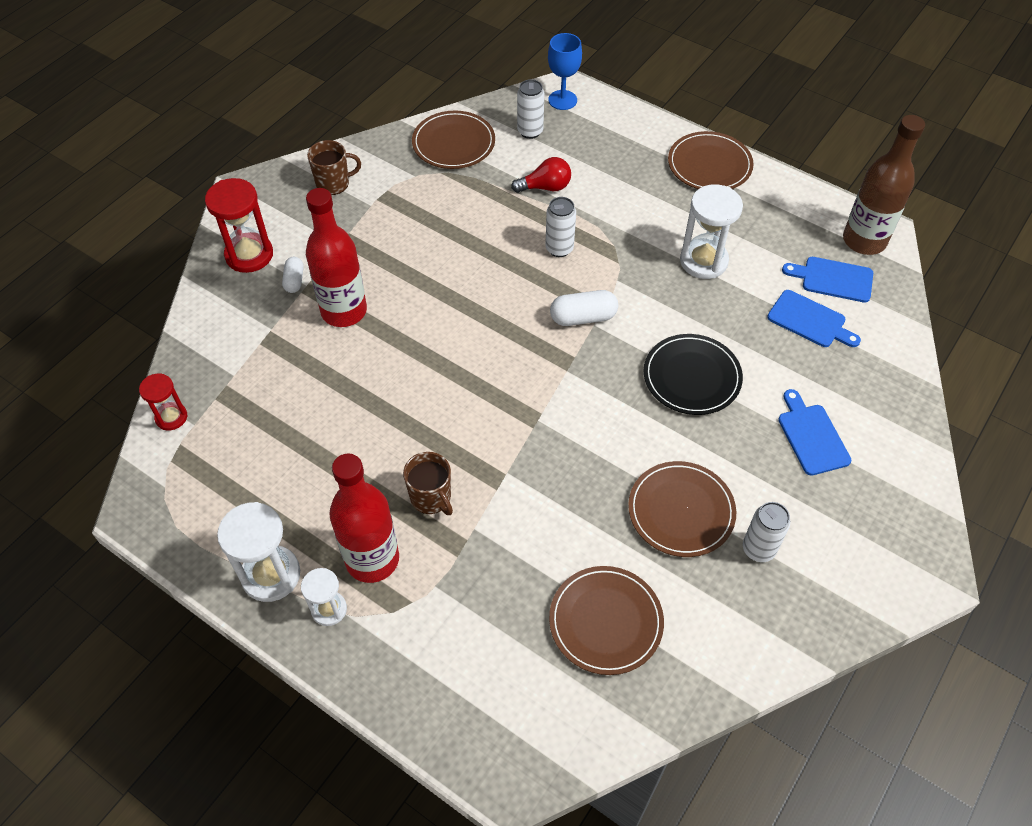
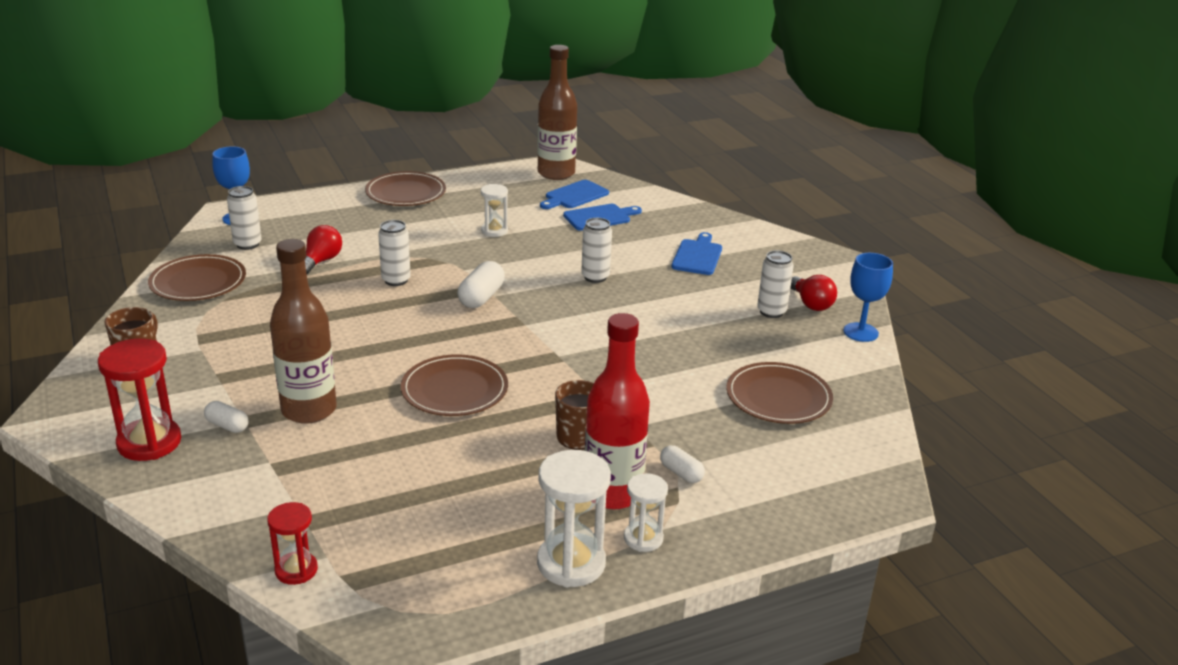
camera: 60 degrees left, 25 degrees down
red bottle [306,188,367,327] -> brown bottle [270,239,337,424]
brown plate [628,461,736,557] -> brown plate moved to [401,354,508,416]
black plate [643,334,743,415] -> white can [581,218,612,283]
white hourglass [680,184,743,279] -> white hourglass [481,184,508,237], size x0.60
blue cutting board [778,389,851,476] -> blue cutting board turned 90 degrees clockwise [671,232,722,275]
none -> white capsule [660,445,705,483]
none -> red light bulb [790,275,837,311]
none -> blue goblet [843,253,893,342]

